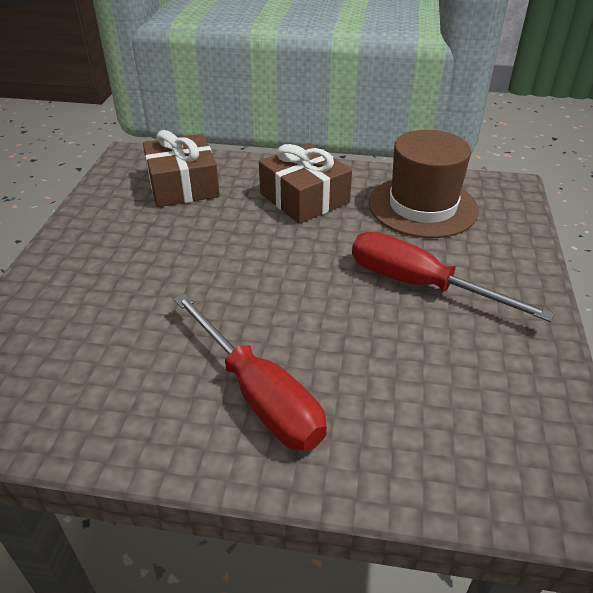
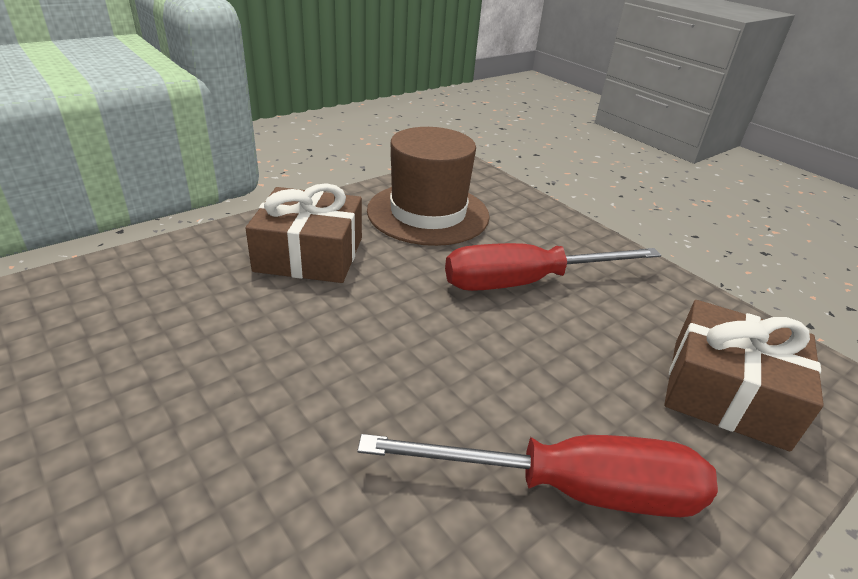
camera: 50 degrees left, 5 degrees down
brown gift [143,130,220,207] -> brown gift moved to [664,300,824,451]

